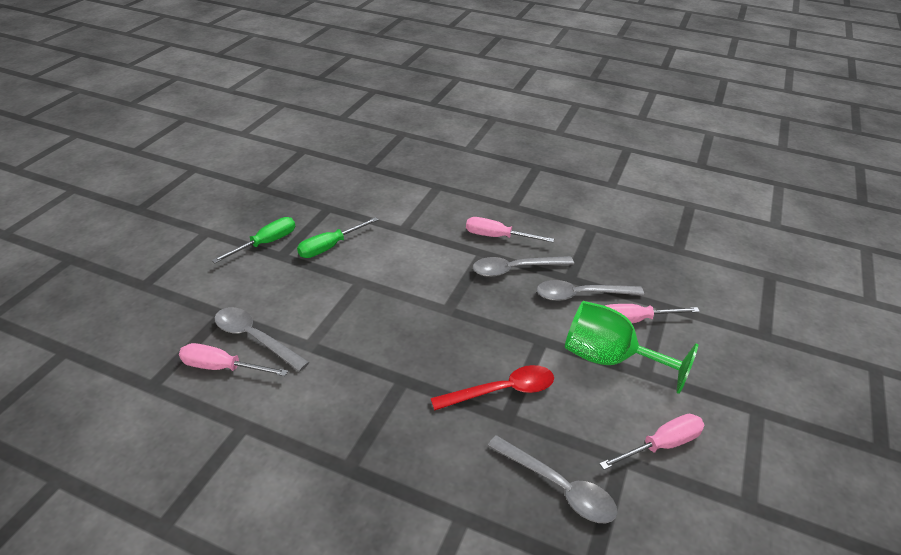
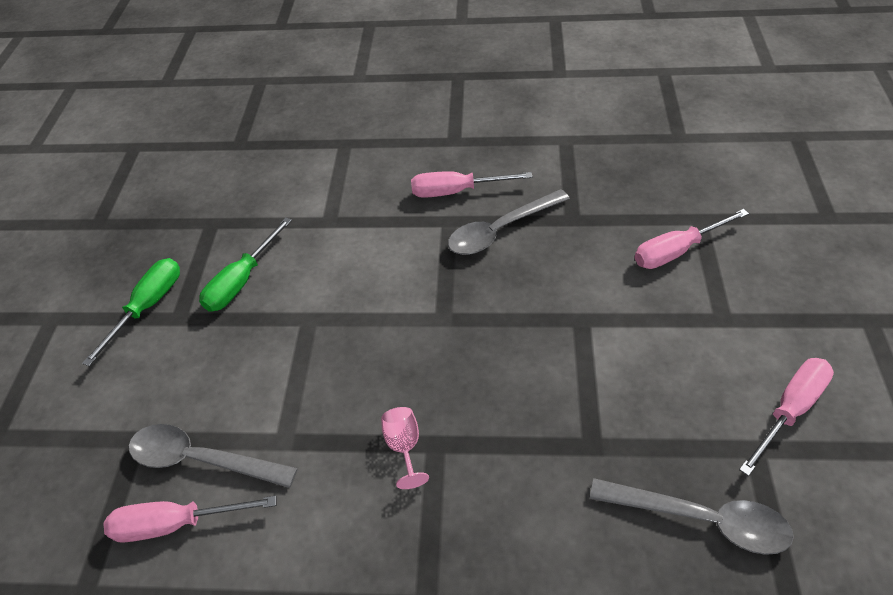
camera: 15 degrees left, 10 degrees up
red spoon [431,365,554,410] -> none
grey spoon [537,280,644,301] -> none
green goblet [565,301,698,394] -> none
none -> pink goblet [381,407,429,489]

